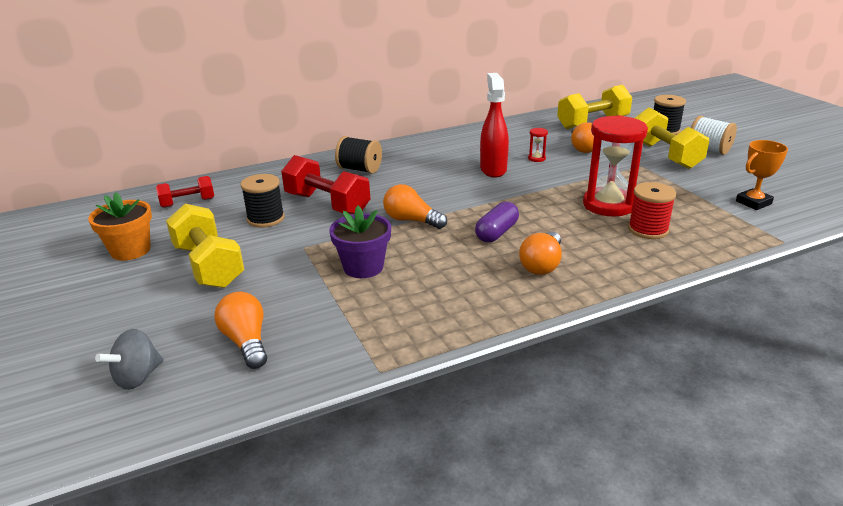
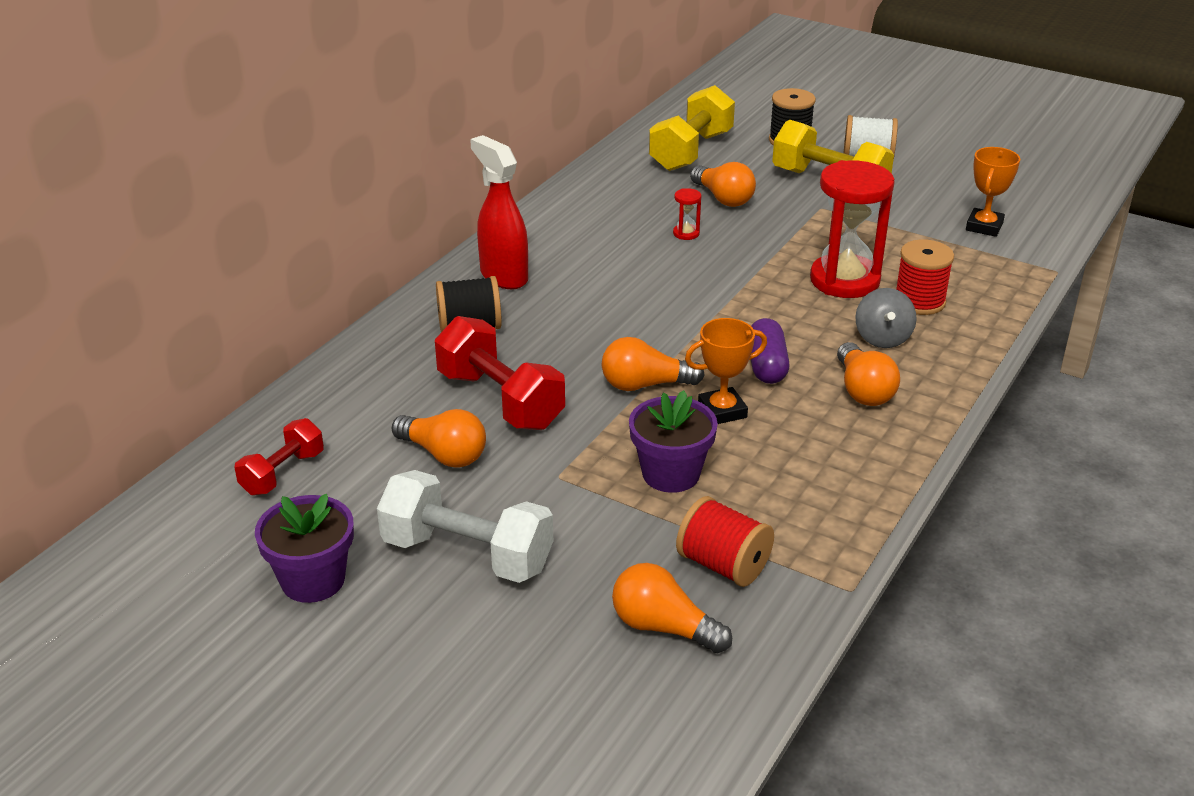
camera: 35 degrees left, 5 degrees up
orange flower pot [88,192,152,261] -> purple flower pot [255,494,354,603]
grey spinning top [95,329,164,390] -> grey spinning top moved to [855,288,917,348]
yellow dumbbell [166,204,244,288] -> white dumbbell [377,470,553,583]
black spool [240,174,285,228] -> orange light bulb [392,409,486,468]
red dumbbell [281,155,370,215] -> red dumbbell turned 45 degrees clockwise [435,316,565,430]
red spray bottle [480,73,509,178] -> red spray bottle moved to [470,135,528,289]
none -> red spool [676,496,774,587]
none -> orange trophy [685,318,767,424]

